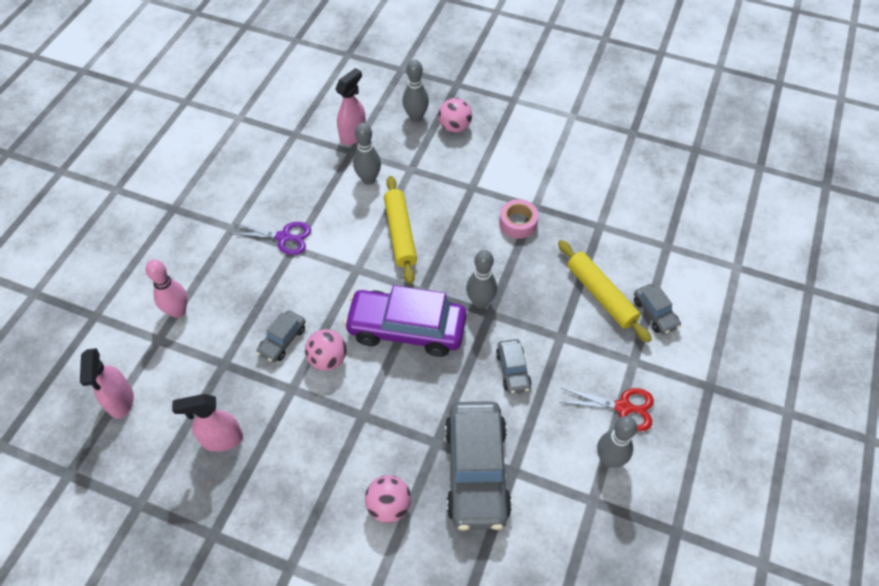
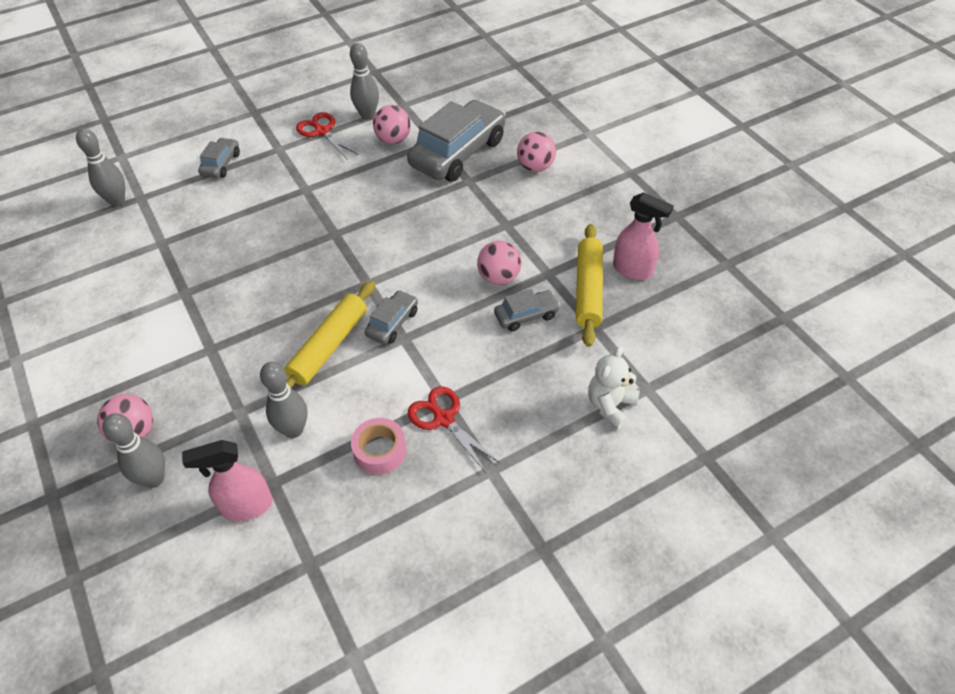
camera: 140 degrees left, 5 degrees down
pink spray bottle [80,348,134,419] -> none
pink bowling pin [146,260,188,318] -> white teddy bear [588,346,640,429]
purple scissors [228,222,311,255] -> red scissors [408,386,501,474]
purple car [343,285,467,357] -> none
grey bowling pin [466,250,497,309] -> grey bowling pin moved to [76,128,125,206]
grey car [496,339,532,394] -> grey car moved to [365,290,418,344]
pink tape [499,199,539,239] -> pink tape moved to [351,418,407,475]
yellow rolling pin [558,240,652,343] -> yellow rolling pin moved to [576,224,603,347]
none -> pink ball [373,105,411,144]

